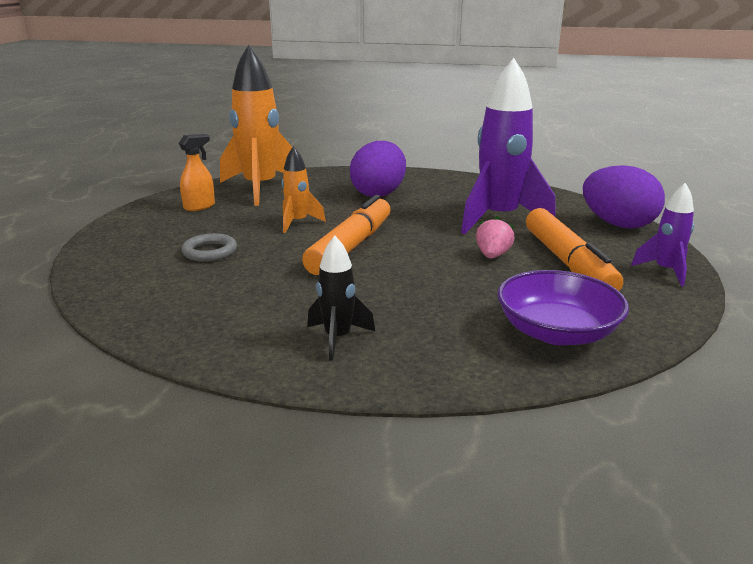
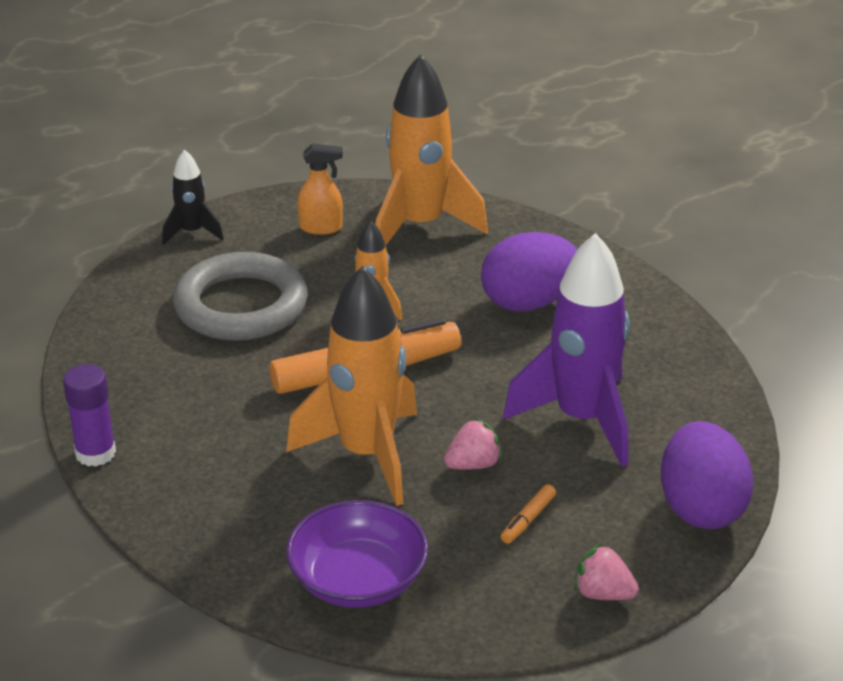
camera: 45 degrees right, 10 degrees up
grey ring [182,233,237,262] -> grey ring [173,252,308,341], size x2.10
black rocket [307,236,375,361] -> black rocket moved to [162,149,224,245]
orange marker [526,208,623,291] -> orange marker [501,484,556,544], size x0.40
purple rocket [631,183,694,286] -> pink strawberry [574,542,639,600]
none -> purple glue stick [63,364,116,467]
none -> orange rocket [286,266,417,506]

